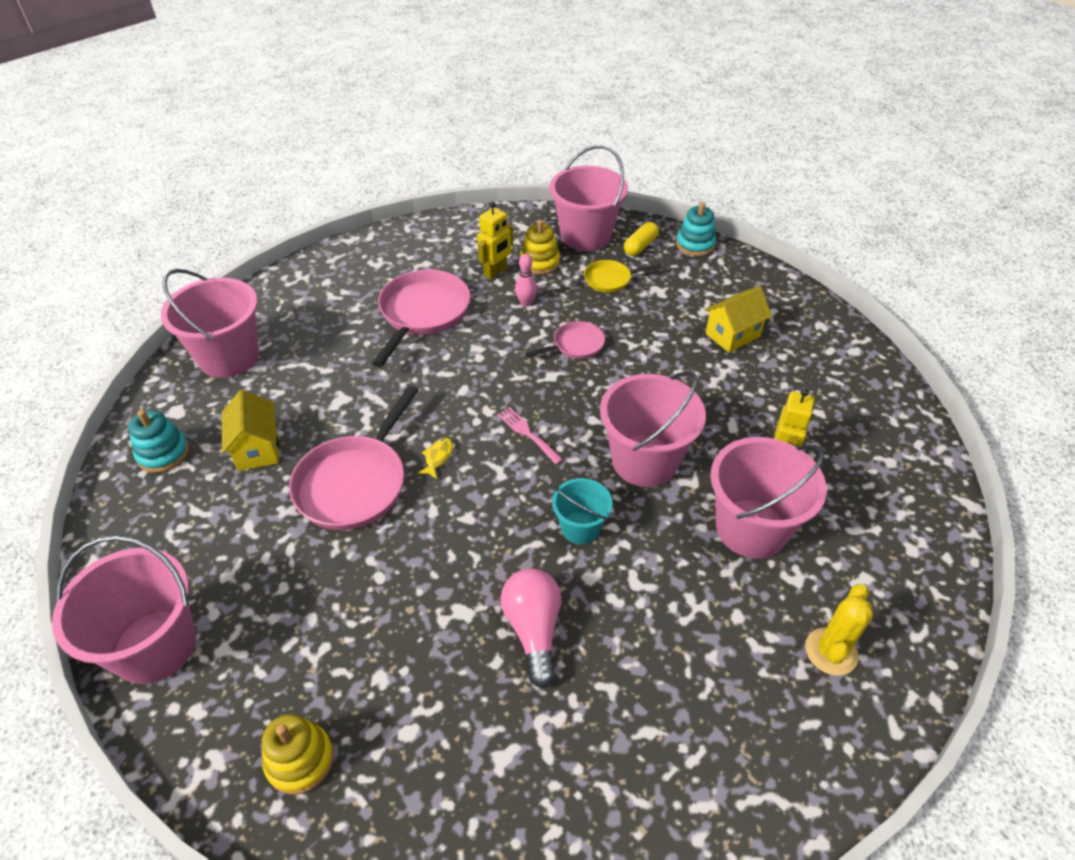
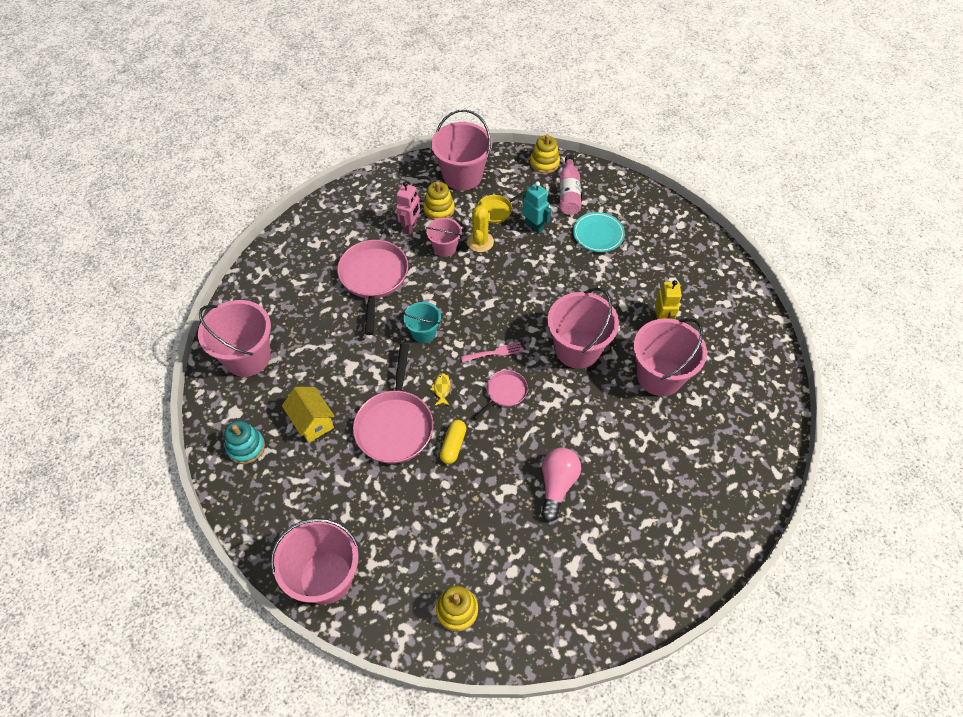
camera: 20 degrees left, 10 degrees up
yellow robot [477,201,513,279] -> pink robot [396,182,420,235]
pink fork [498,407,563,464] -> pink fork turned 135 degrees clockwise [461,342,523,362]
pink light bulb [500,568,561,688] -> pink light bulb turned 45 degrees clockwise [541,448,581,522]
pink bowling pin [515,254,537,306] -> pink bucket [426,218,461,257]
pink pan [526,321,605,359] -> pink pan moved to [473,370,528,420]
turquoise bucket [552,478,613,544] -> turquoise bucket moved to [403,302,441,343]
yellow capsule [624,222,659,256] -> yellow capsule moved to [440,420,466,464]
turquoise stacking toy [676,202,716,256] -> yellow stacking toy [530,134,560,174]
yellow house [705,286,772,353] -> turquoise plate [573,212,625,252]
yellow cactus [805,584,873,676] -> yellow cactus moved to [467,200,494,252]
none -> turquoise robot [522,181,551,234]
none -> pink bottle [560,155,581,215]

